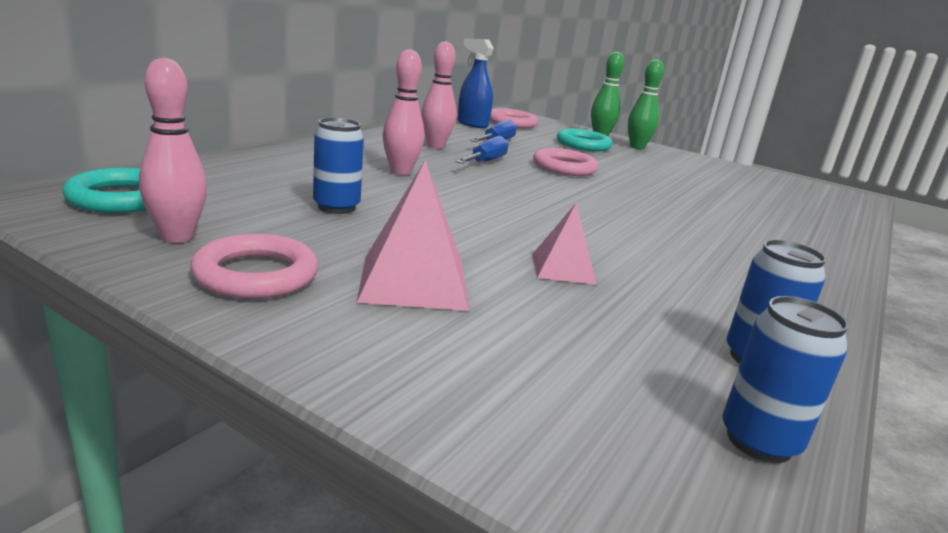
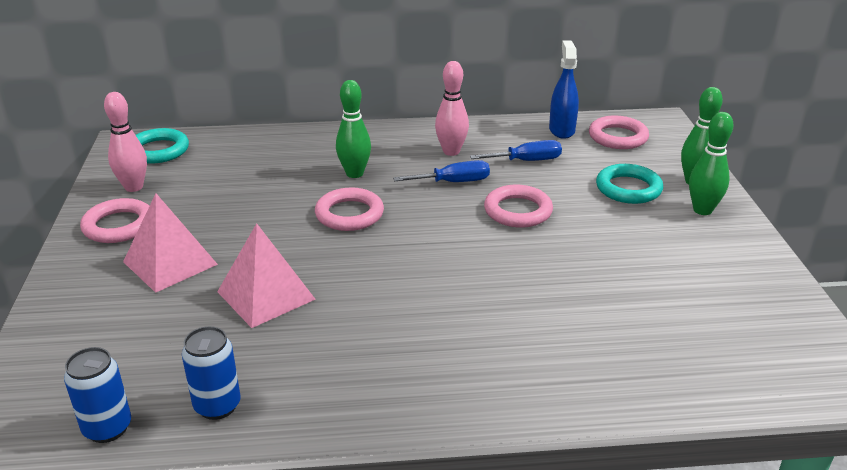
camera: 55 degrees right, 10 degrees up
blue can [313,118,364,214] -> none
pink bowling pin [383,49,424,175] -> green bowling pin [336,80,371,178]
pink pyramid [532,203,597,285] -> pink pyramid [217,223,316,328], size x1.60
none -> pink ring [315,187,384,231]

